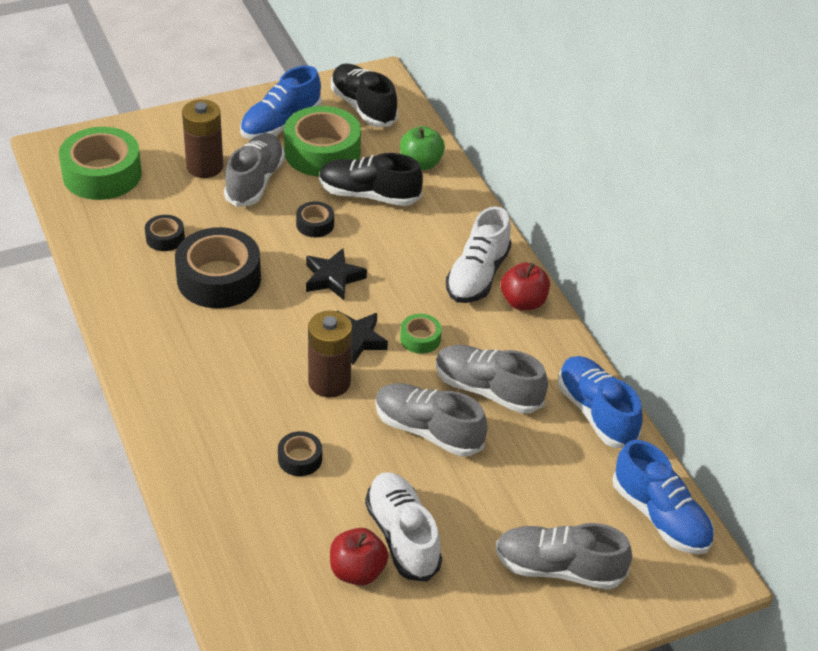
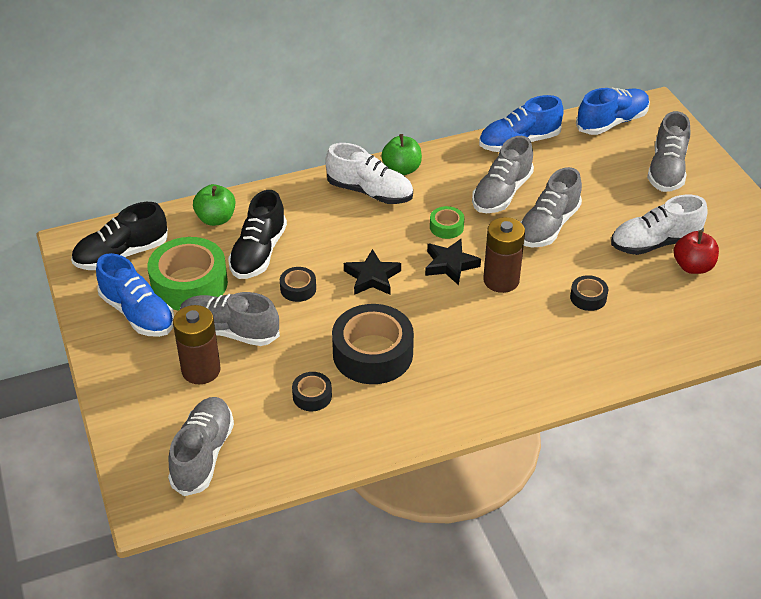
camera: 85 degrees left, 0 degrees up
green tape [59,127,142,200] -> grey shoe [168,397,234,496]
red apple [501,263,550,310] -> green apple [381,134,422,175]

